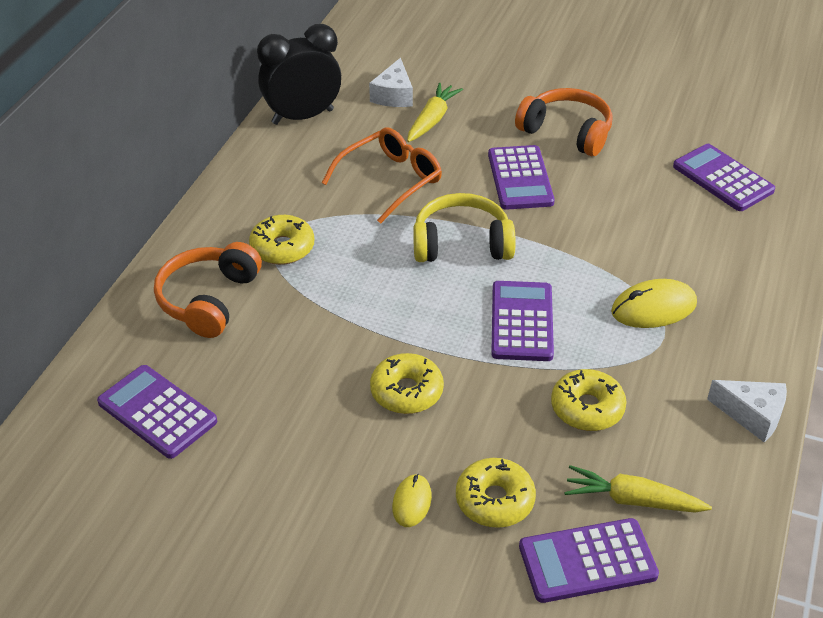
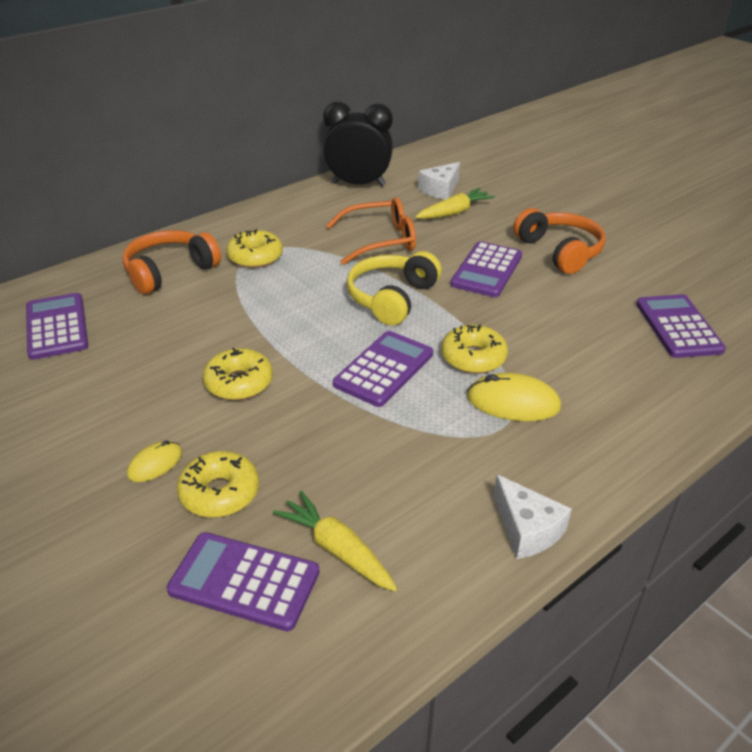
camera: 30 degrees right, 5 degrees down
yellow headphones [413,193,516,262] -> yellow headphones turned 90 degrees counterclockwise [346,251,442,326]
yellow donut [551,369,627,431] -> yellow donut moved to [441,325,508,374]

